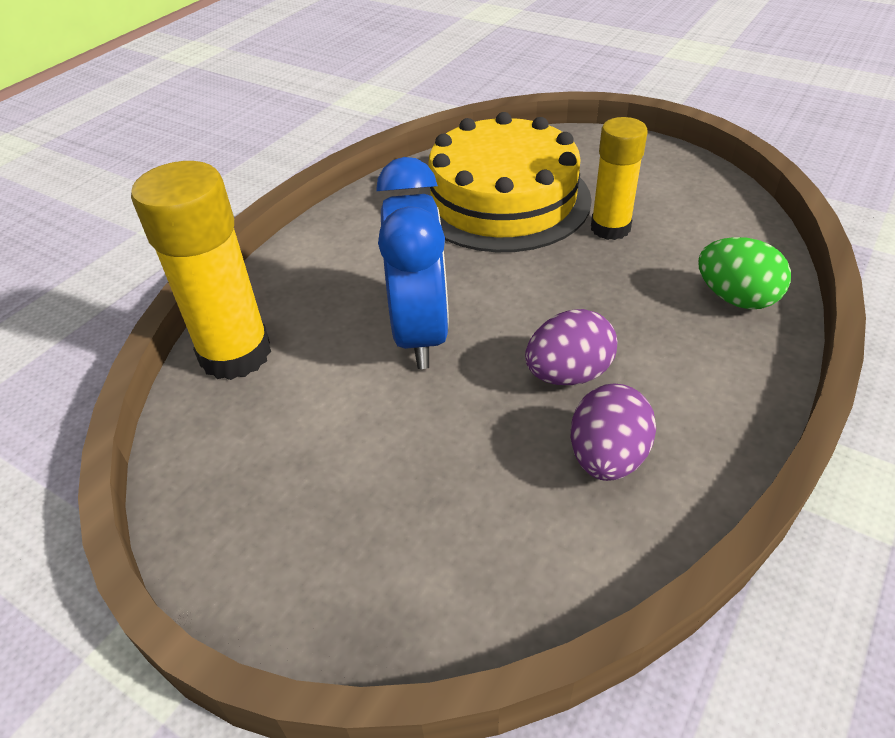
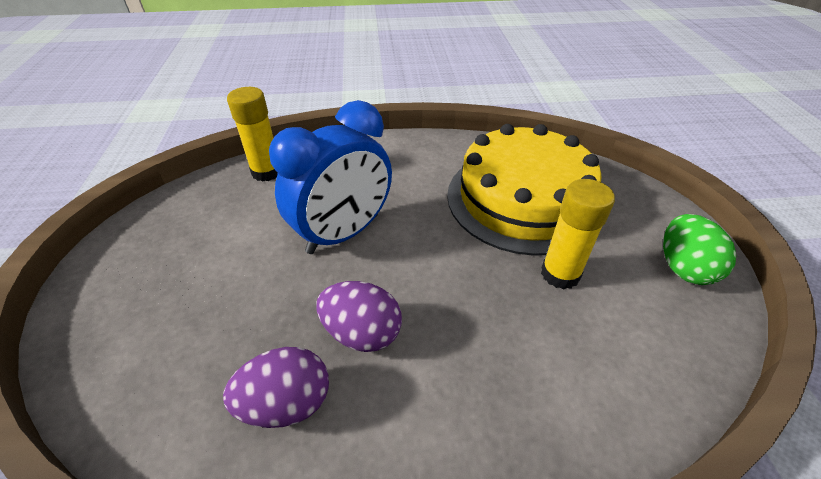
camera: 50 degrees right, 0 degrees up
yellow glue stick [131,161,271,380] -> yellow glue stick [227,87,278,182], size x0.65
green egg [698,237,791,309] -> green egg moved to [663,214,736,285]

